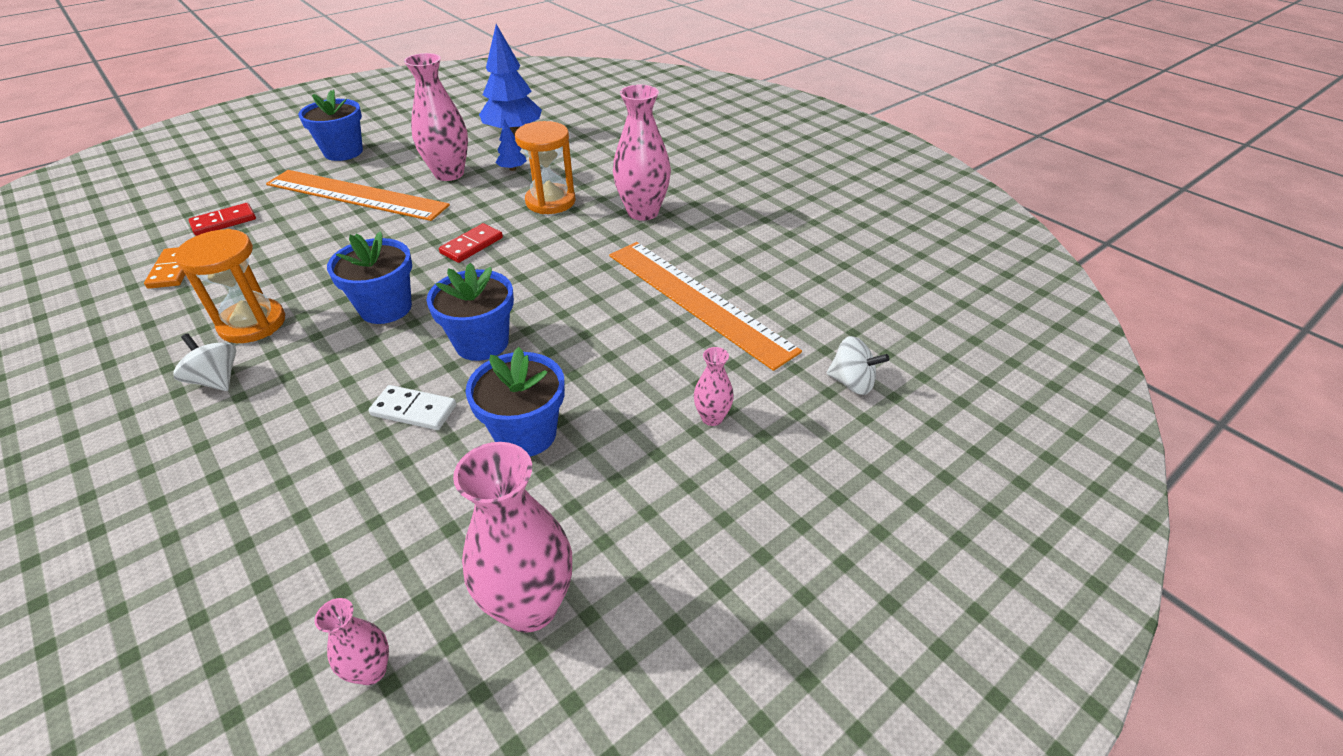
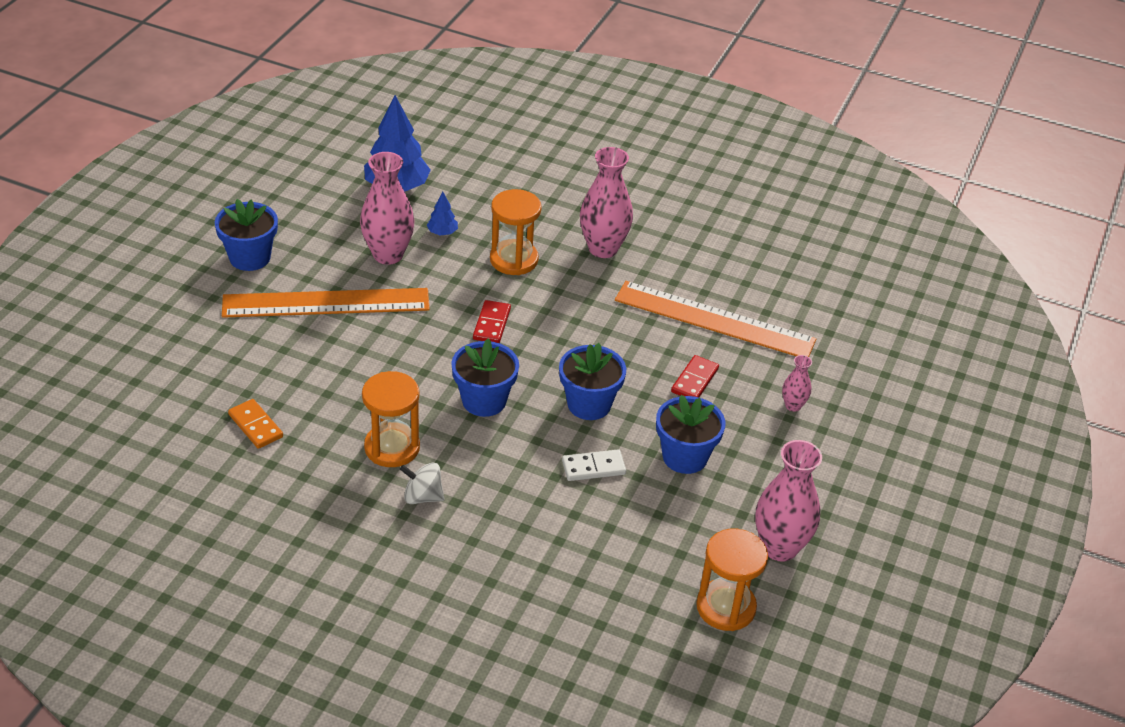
camera: 30 degrees left, 0 degrees up
red domino [189,203,256,236] -> red domino moved to [671,355,719,397]
pink vase [314,598,389,685] -> orange hourglass [696,529,768,631]
white spinning top [827,336,889,395] -> none

